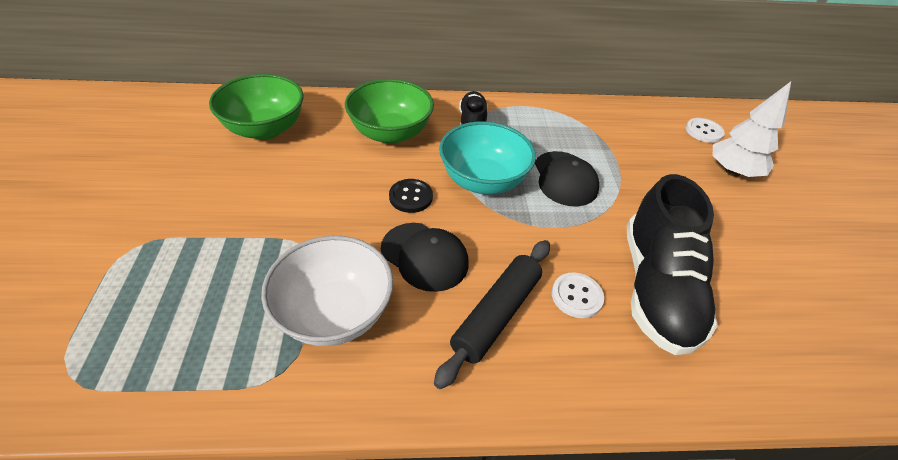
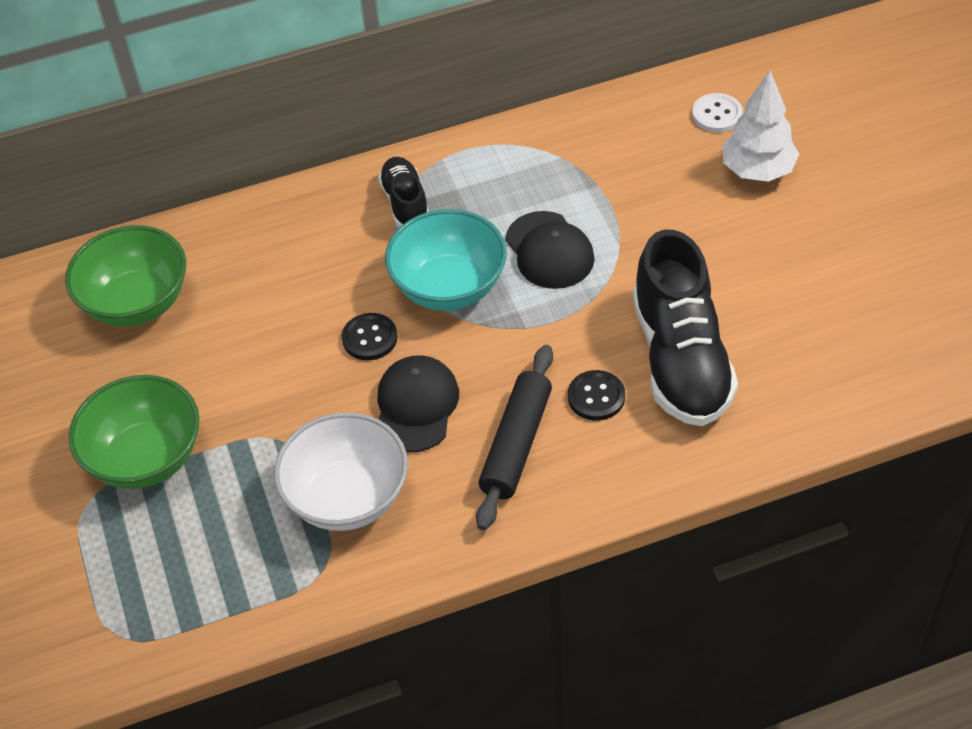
camera: 10 degrees left, 5 degrees up
green bowl [345,79,434,144] -> green bowl moved to [69,375,199,489]
black cap [381,223,469,292] -> black cap turned 105 degrees counterclockwise [377,355,459,452]
white button [552,273,604,318] -> black button [568,370,625,420]

